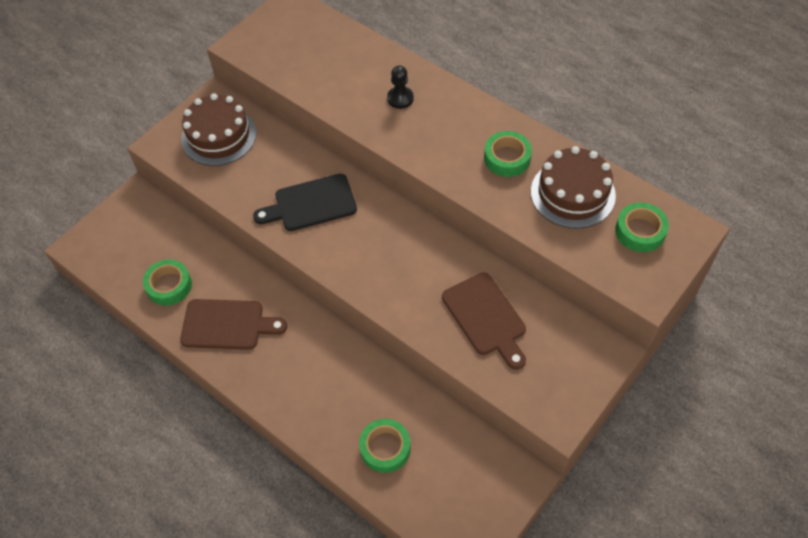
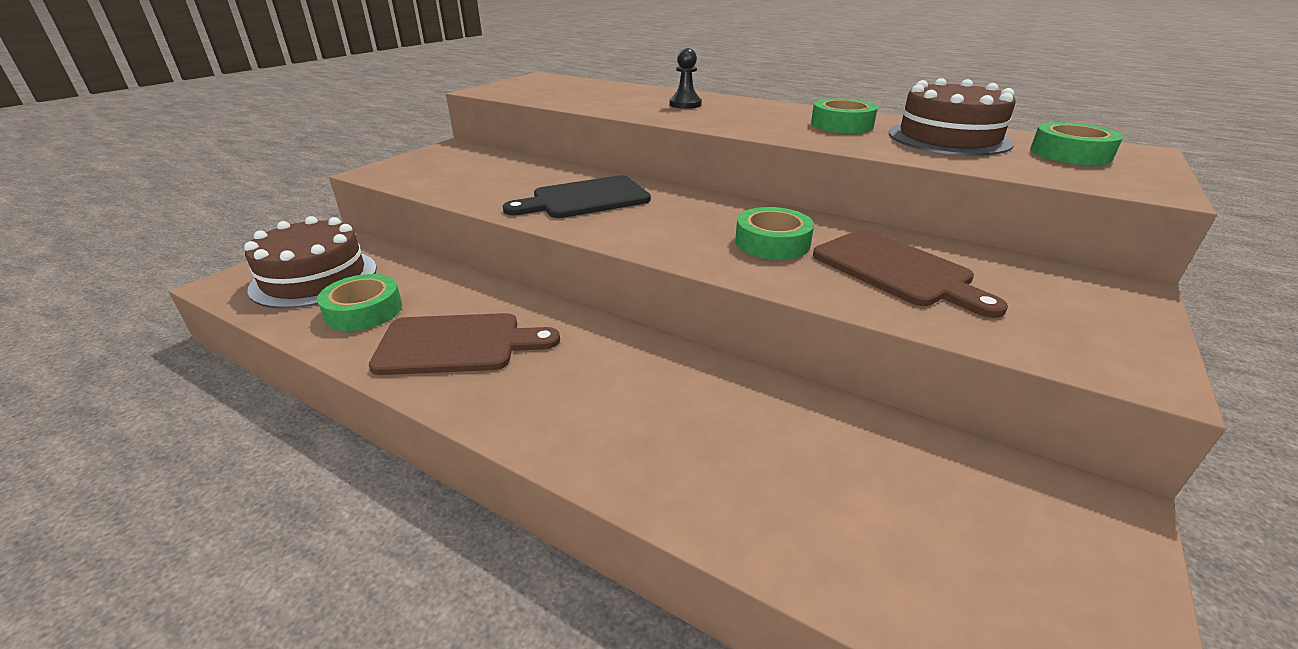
camera: 10 degrees left, 25 degrees down
brown cake [181,93,257,166] -> brown cake moved to [244,216,377,309]
green tape [359,419,411,473] -> green tape moved to [735,207,814,260]

